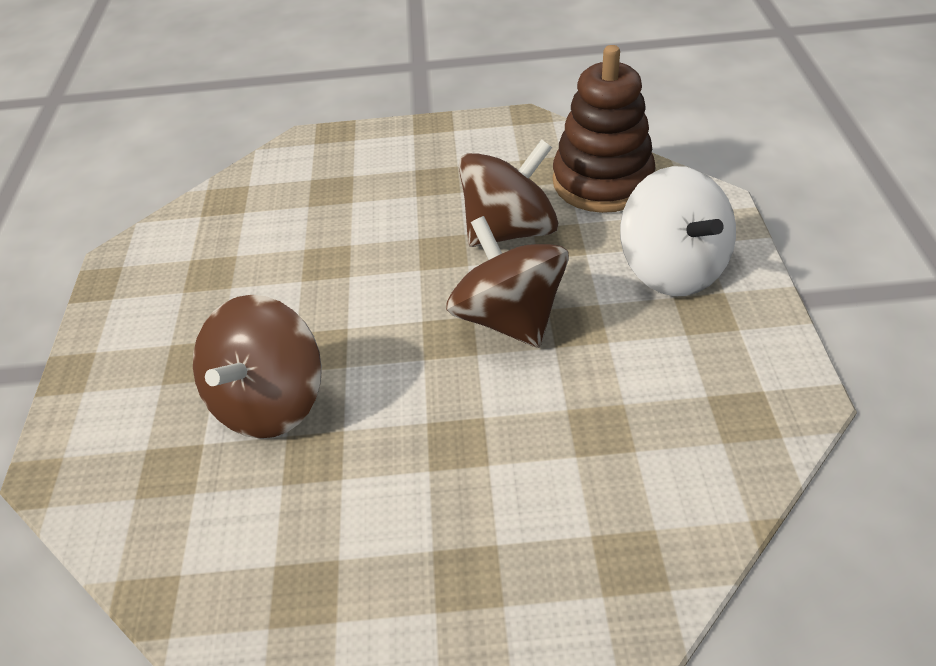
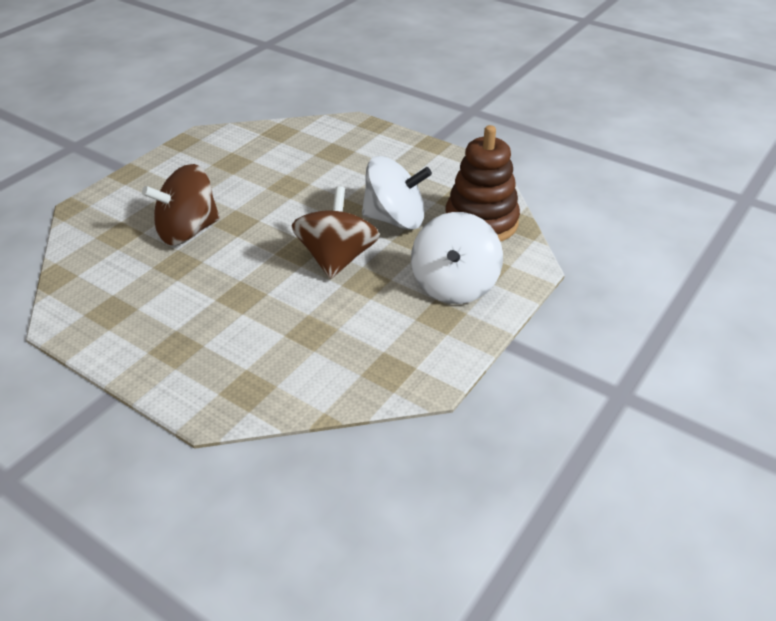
camera: 35 degrees right, 5 degrees down
brown spinning top [459,139,558,247] -> white spinning top [362,156,432,230]

